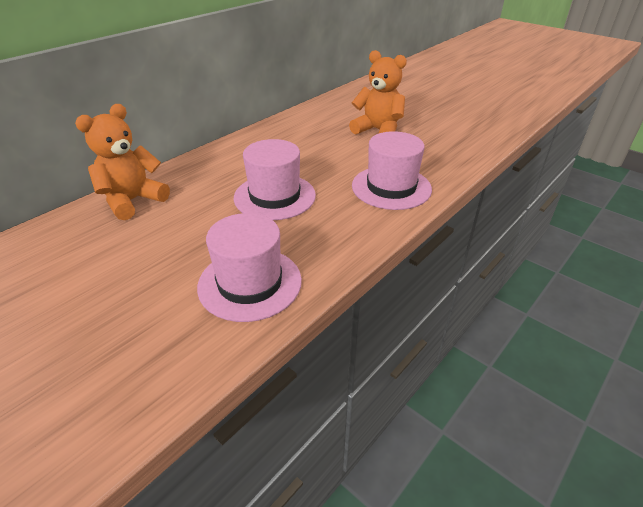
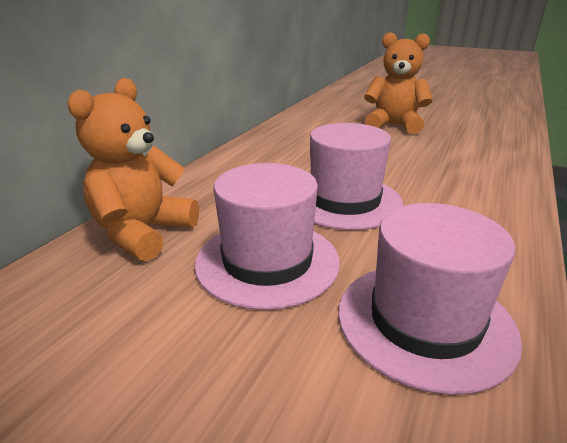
camera: 15 degrees left, 10 degrees down
pink hat [352,131,432,210] -> pink hat moved to [194,163,340,310]

